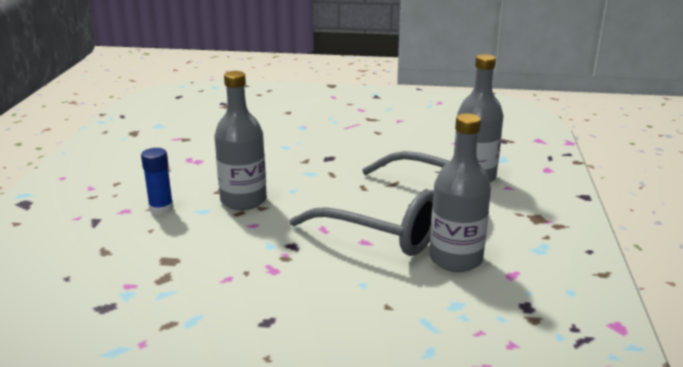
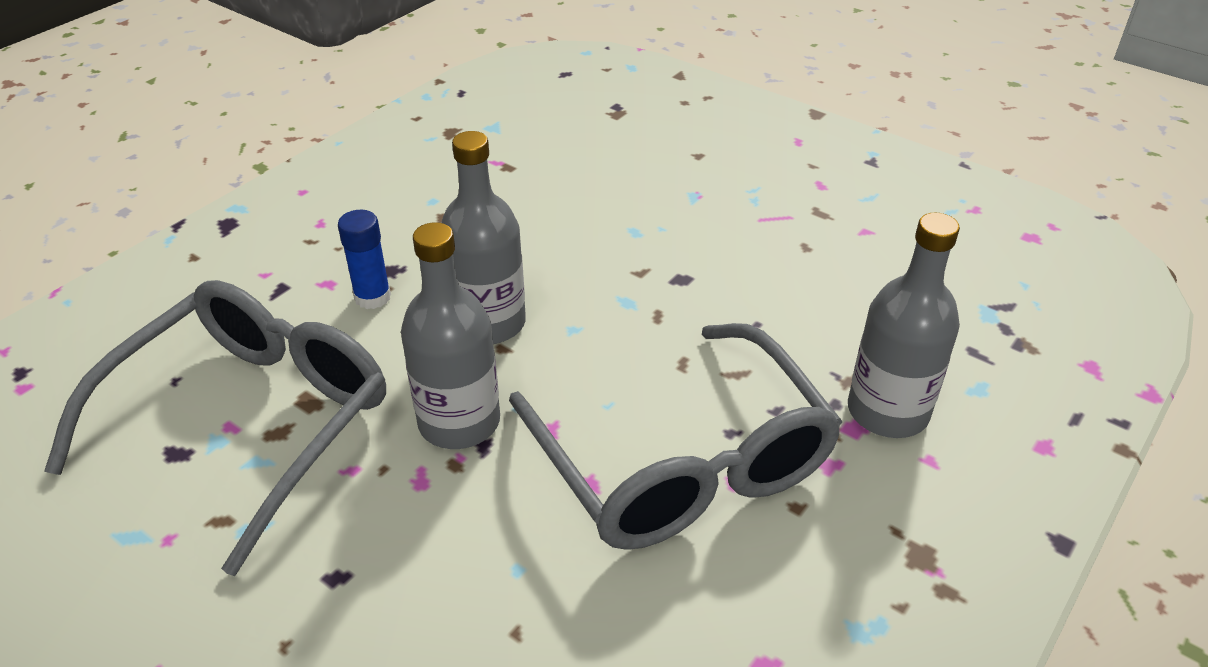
camera: 30 degrees right, 15 degrees up
grey bottle [429,113,491,272] -> grey bottle moved to [401,222,500,449]
none -> grey glasses [44,280,386,576]

